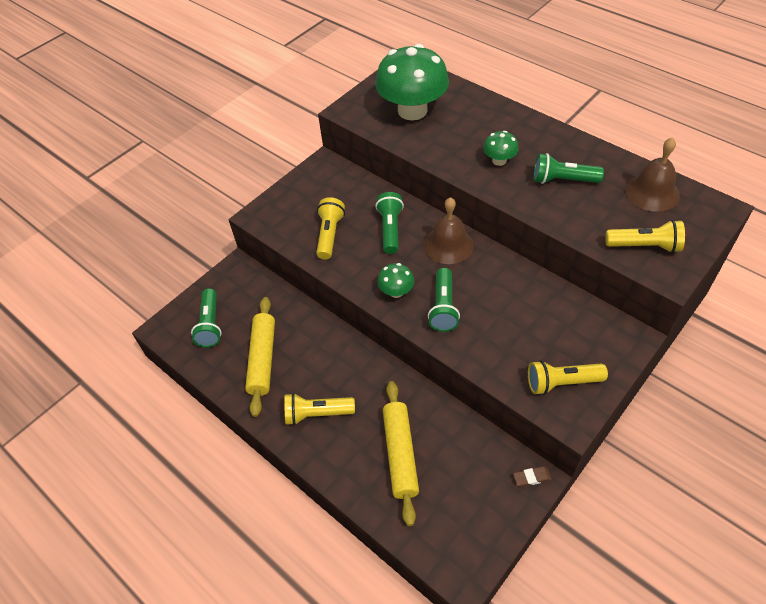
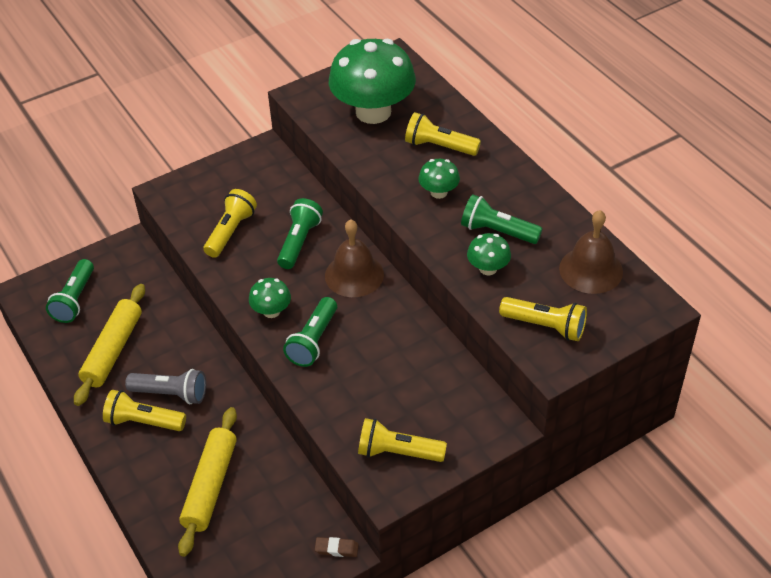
camera: 15 degrees right, 5 degrees down
none -> grey flashlight [125,369,206,404]
none -> yellow flashlight [405,112,481,156]
none -> green mushroom [467,233,511,275]

